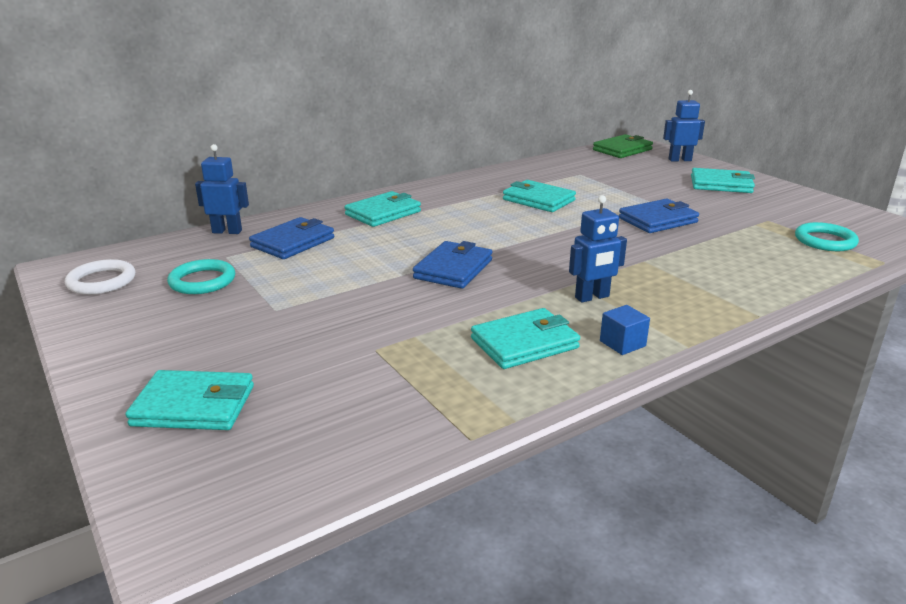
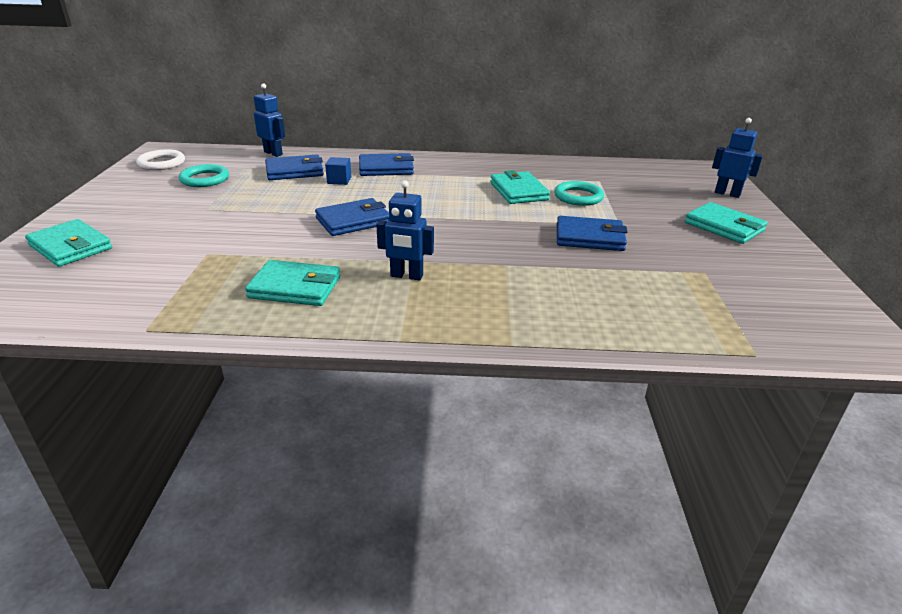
camera: 35 degrees right, 5 degrees up
turquoise wallet [344,191,421,227] -> blue wallet [359,153,414,176]
green wallet [593,134,653,158] -> none
blue cube [600,305,650,355] -> blue cube moved to [325,157,351,185]
turquoise ring [795,222,859,251] -> turquoise ring moved to [554,181,604,206]

